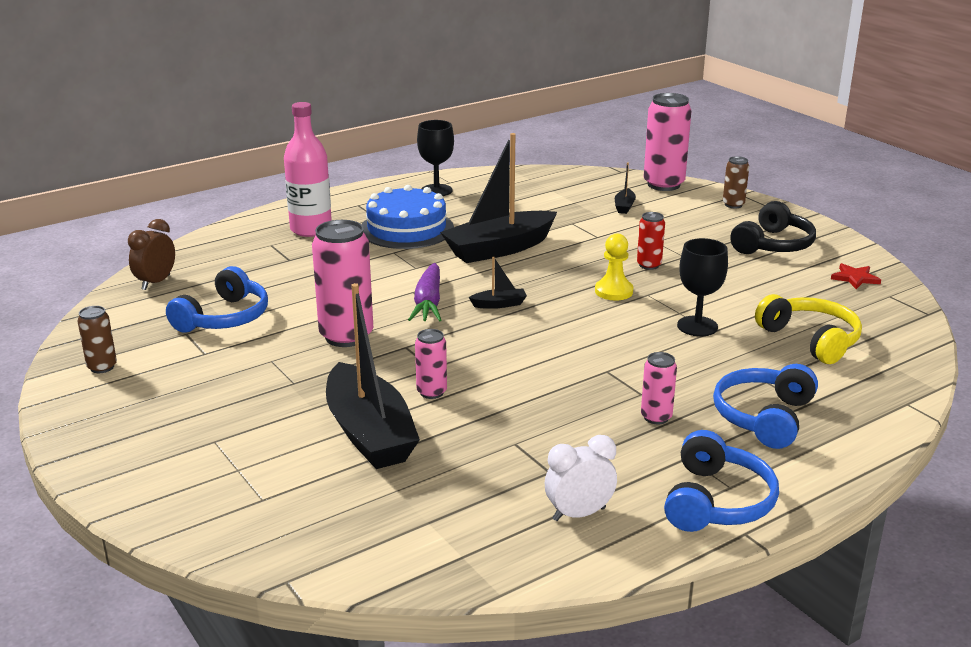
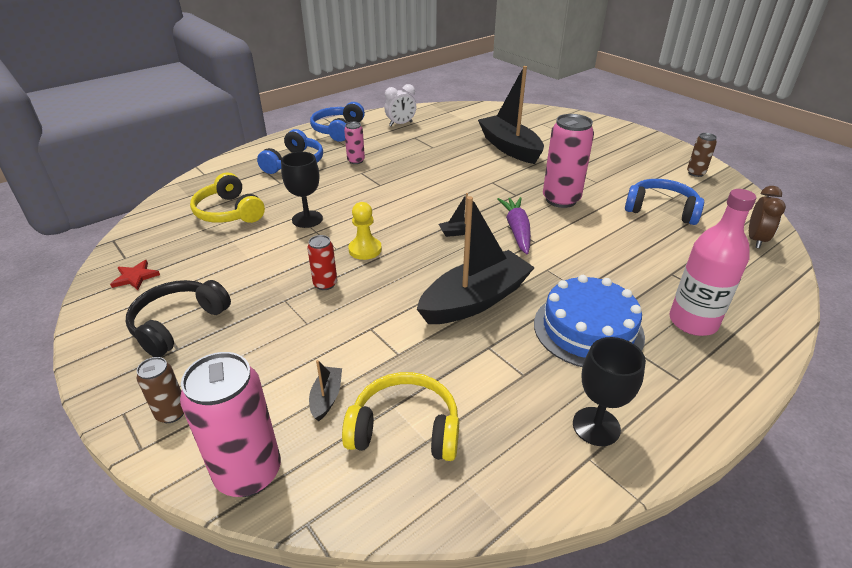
camera: 175 degrees right, 10 degrees up
blue headphones [166,266,268,333] -> blue headphones turned 90 degrees clockwise [625,179,704,225]
pink can [415,329,447,399] -> none
none -> yellow headphones [342,372,459,461]

